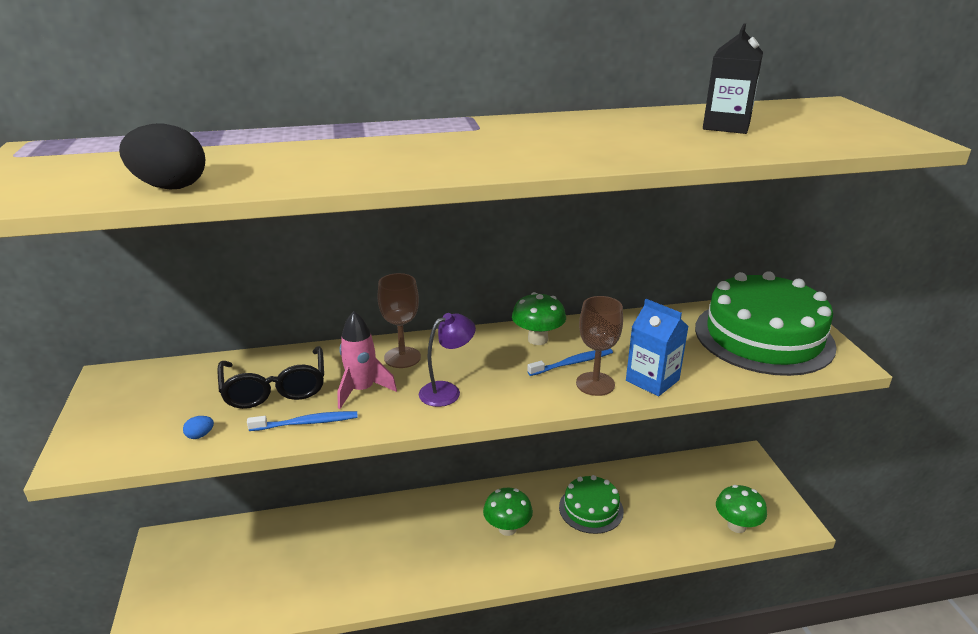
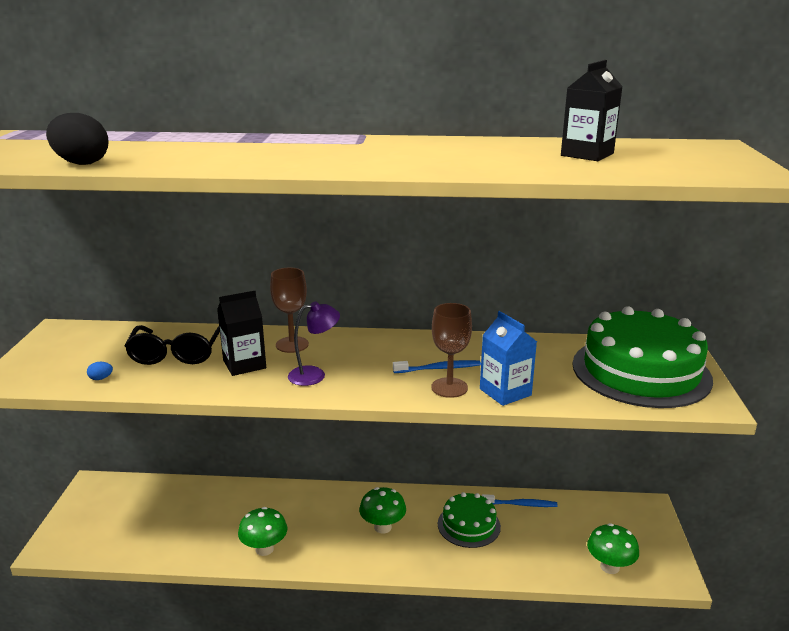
camera: 15 degrees right, 5 degrees down
blue toothbrush [247,411,358,431] -> blue toothbrush moved to [482,494,558,507]
pink rocket [337,311,397,409] -> black carton [217,291,266,376]
green mushroom [512,292,566,345] -> green mushroom moved to [238,507,287,556]

